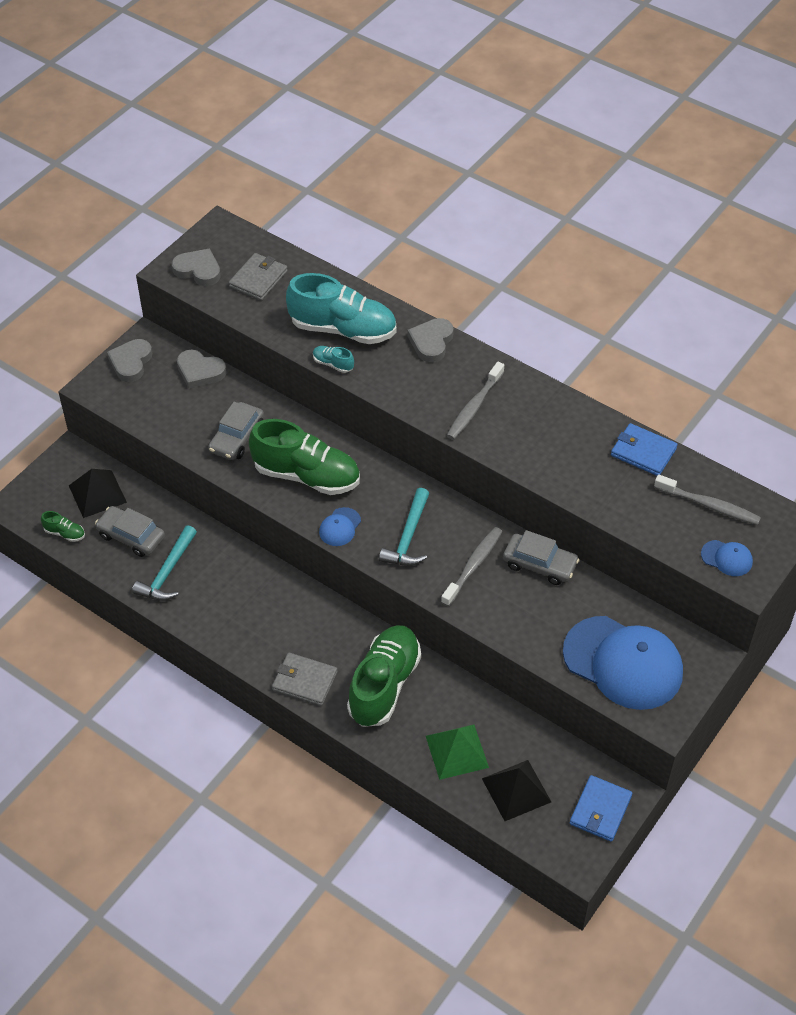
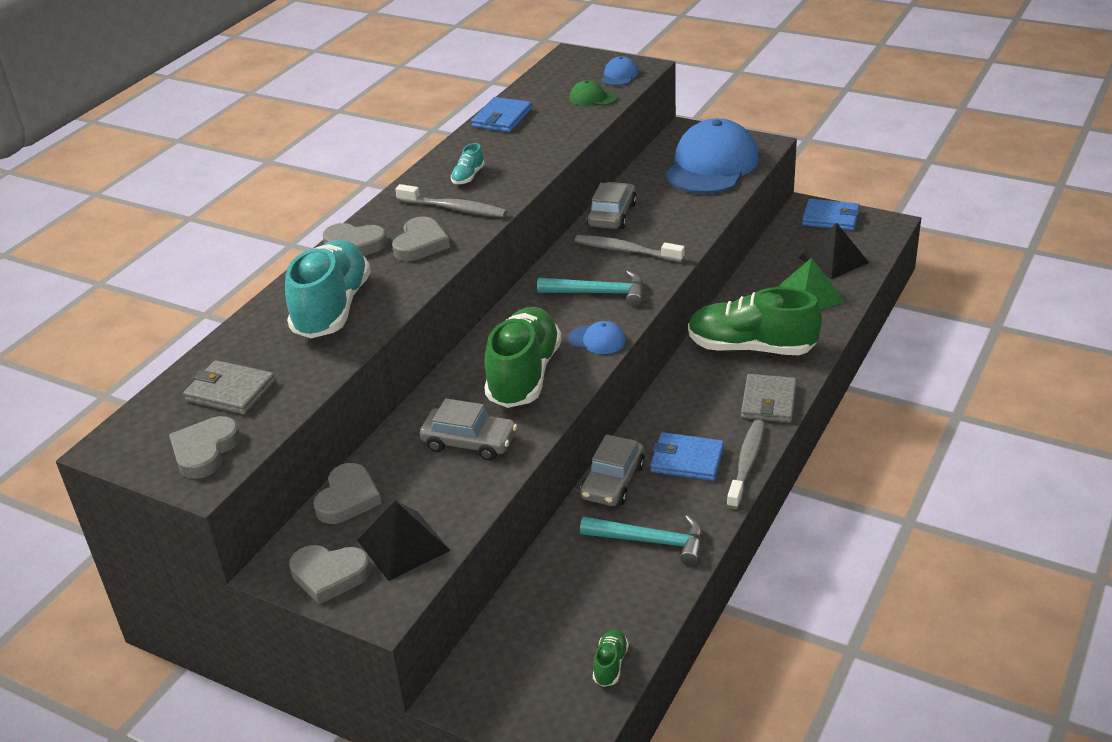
camera: 95 degrees left, 15 degrees down
black pyramid [69,469,127,518] -> black pyramid moved to [357,501,451,581]
grey car [95,506,165,557] -> grey car moved to [580,434,645,506]
turquoise shoe [313,346,354,373] -> turquoise shoe moved to [451,143,485,185]
grey toothbrush [654,474,761,525] -> grey toothbrush moved to [727,419,765,509]
none -> grey heart [392,217,450,261]
none -> green cap [569,80,618,106]
none -> blue wallet [650,432,724,481]

